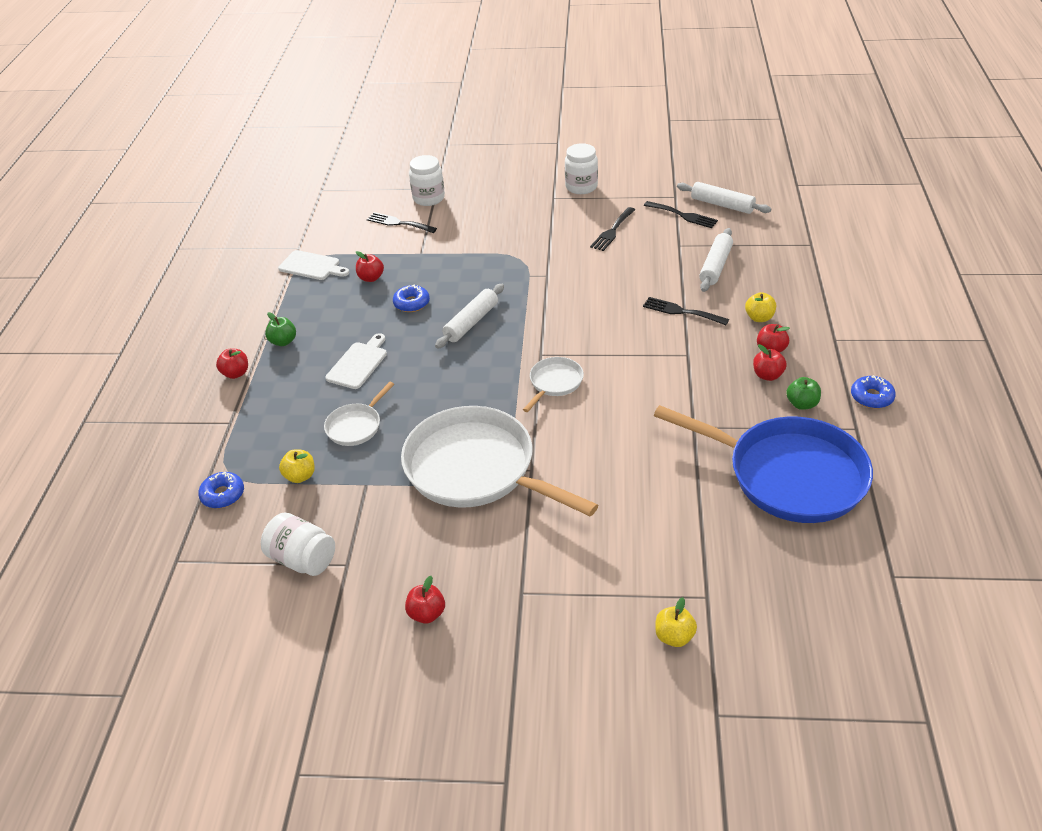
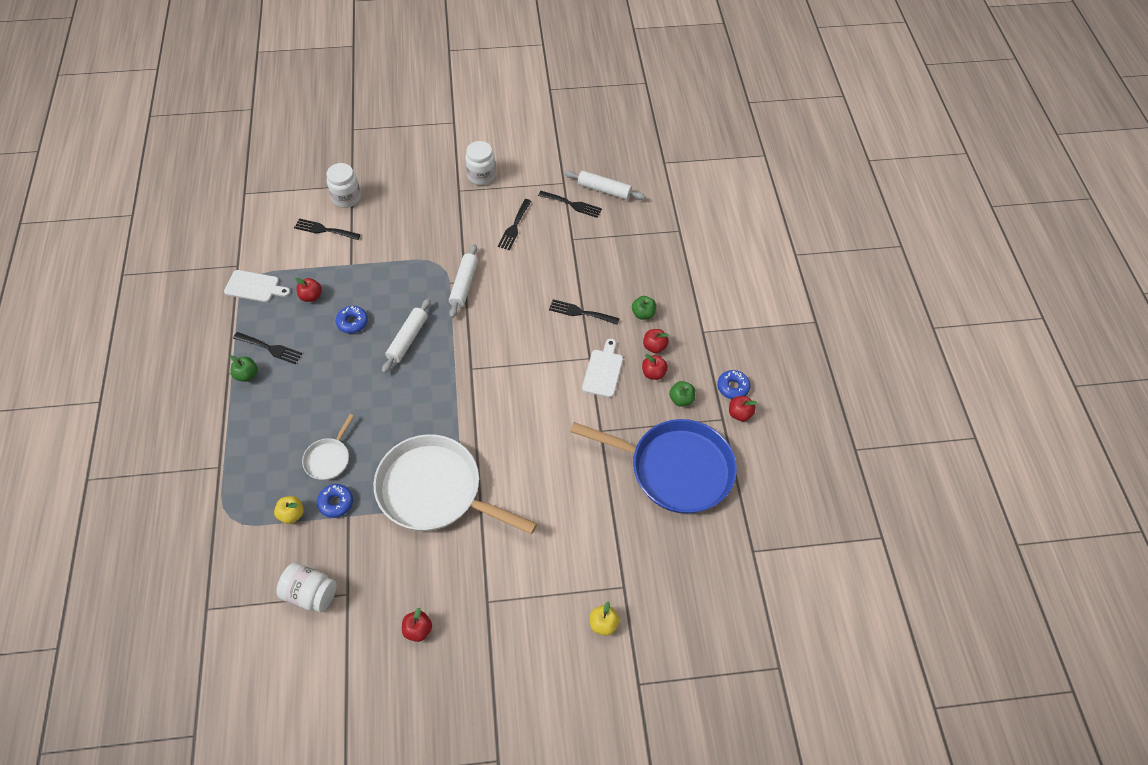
camera: 15 degrees left, 15 degrees up
blue donut [198,472,244,508] -> blue donut moved to [317,484,353,518]
red apple [216,349,248,379] -> red apple moved to [729,396,757,421]
white cutting board [325,333,387,389] -> white cutting board moved to [582,339,623,398]
white pan [523,357,584,412] -> none
white rolling pin [699,228,733,292] -> white rolling pin moved to [449,244,478,318]
yellow apple [745,292,776,322] -> green apple [632,296,656,320]
none -> black fork [233,332,302,364]

